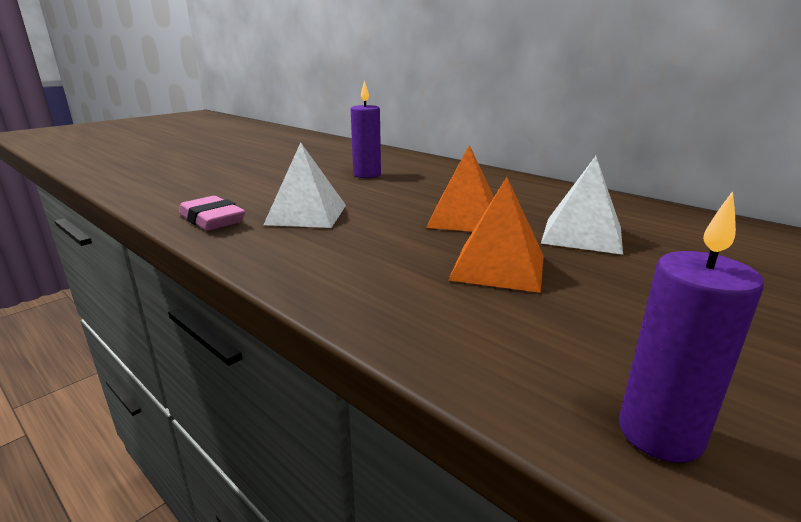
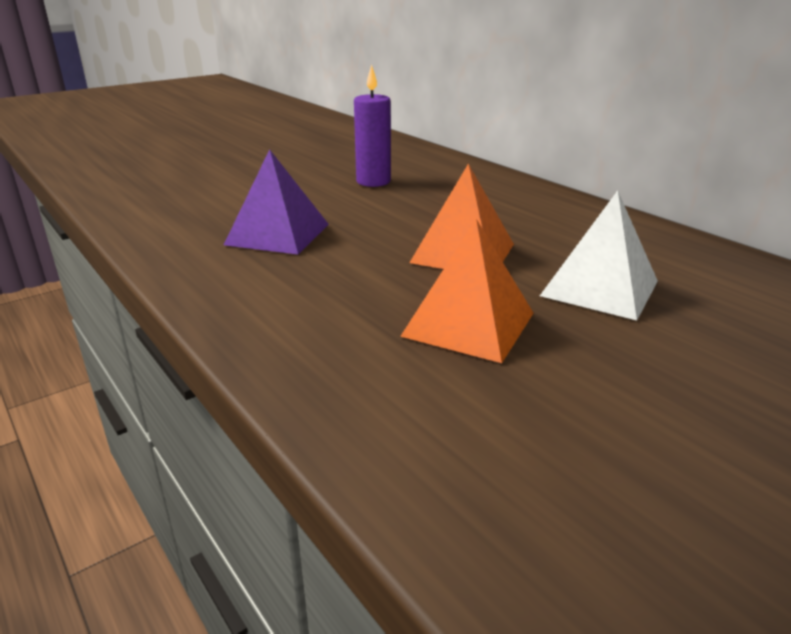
camera: 10 degrees right, 5 degrees up
pink eraser [179,196,245,231] -> none
white pyramid [263,142,346,228] -> purple pyramid [224,149,329,255]
purple candle [619,191,764,463] -> none

